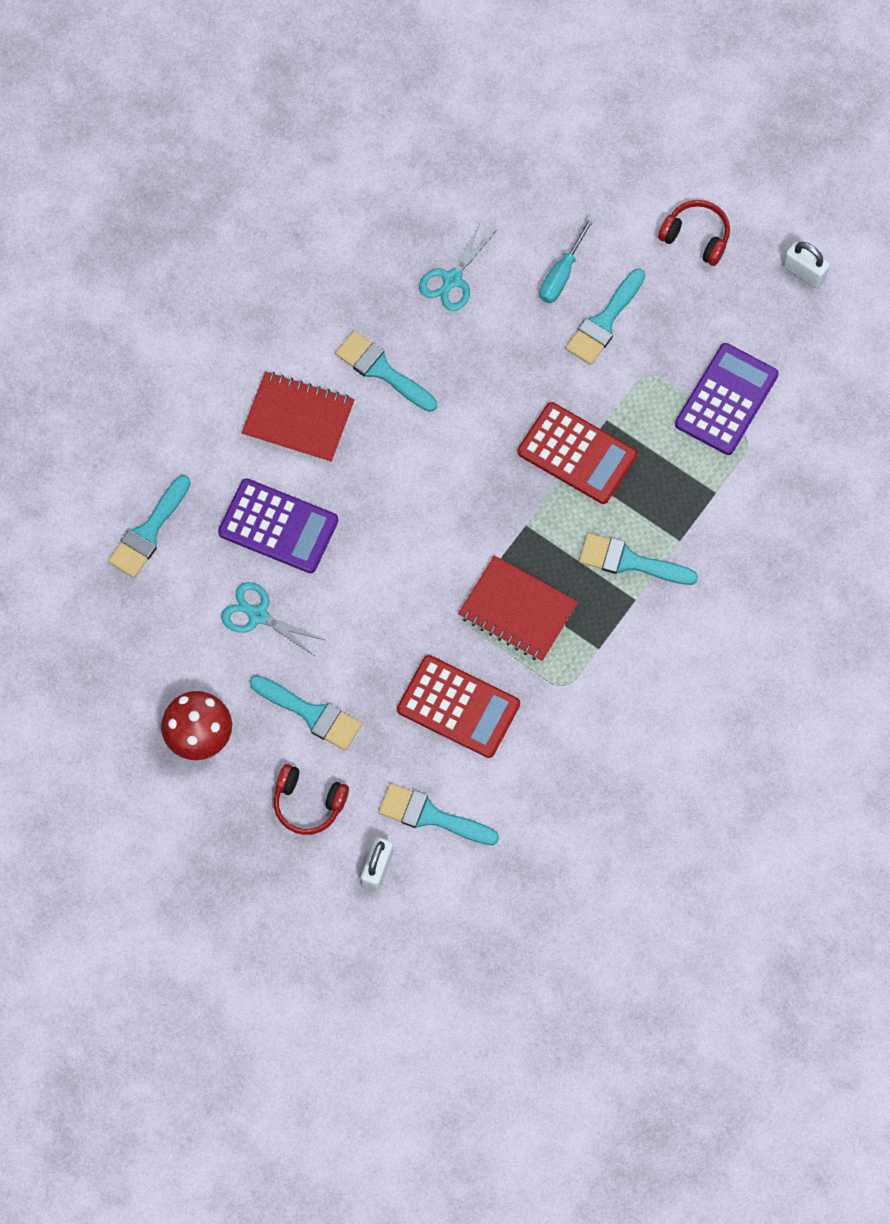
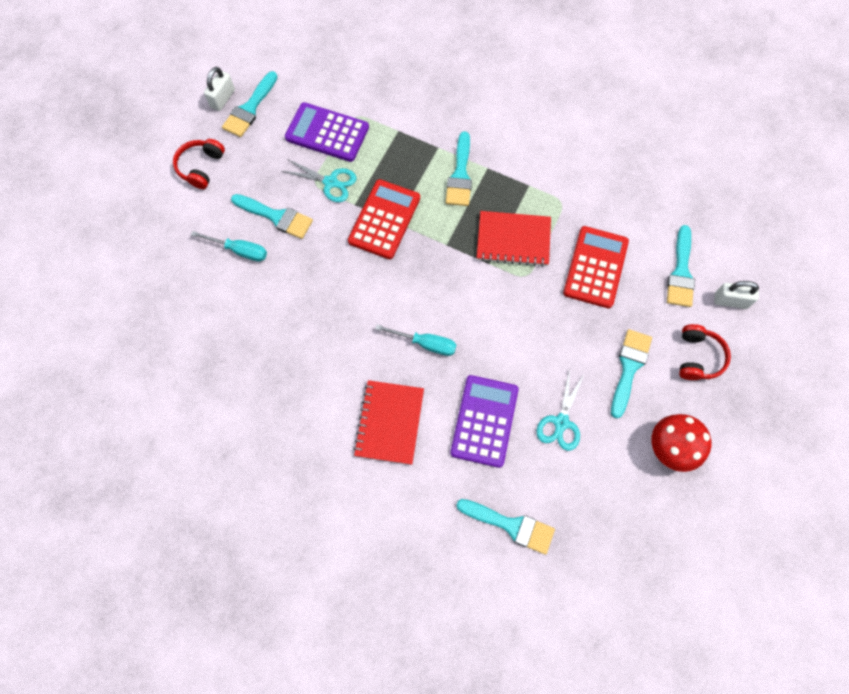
camera: 100 degrees left, 0 degrees up
turquoise brush [335,331,437,412] -> turquoise brush moved to [222,71,278,137]
turquoise scissors [419,221,497,311] -> turquoise scissors moved to [282,159,357,202]
red notebook [458,555,578,662] -> red notebook turned 75 degrees clockwise [477,211,551,267]
none -> turquoise screwdriver [375,325,456,356]

